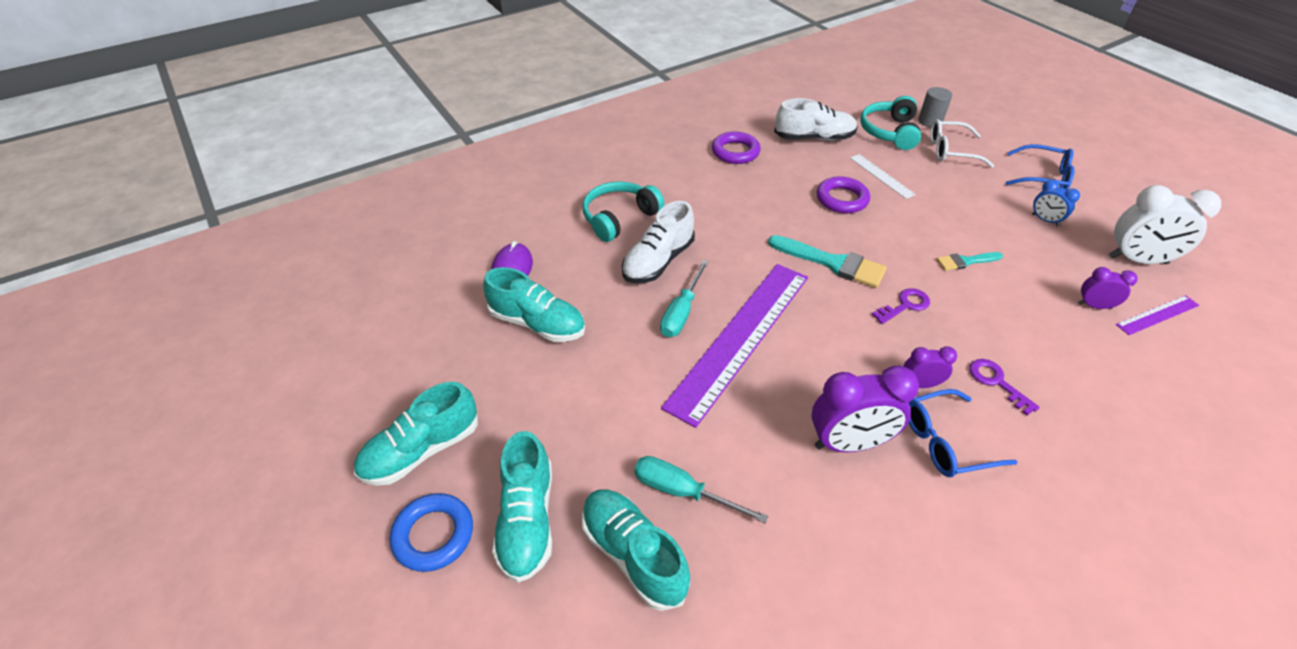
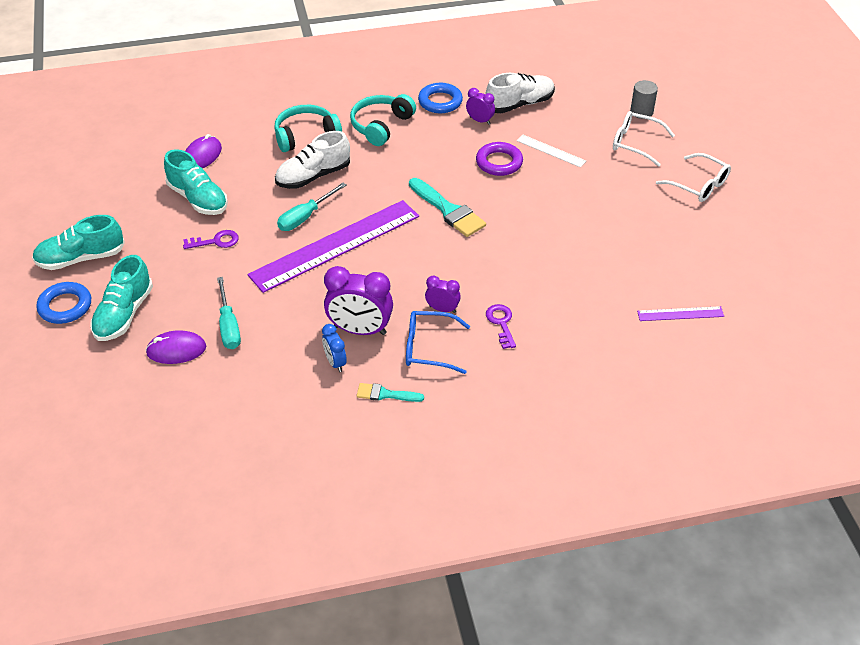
camera: 20 degrees right, 0 degrees up
turquoise shoe [582,489,690,611] -> purple mouse [145,330,206,364]
turquoise screwdriver [634,456,768,523] -> turquoise screwdriver turned 150 degrees counterclockwise [217,277,241,349]
purple ring [712,132,761,164] -> blue ring [418,83,463,113]
white shoe [774,98,858,141] -> white shoe turned 45 degrees counterclockwise [486,73,555,113]
white ruler [850,154,916,199] -> white ruler turned 45 degrees counterclockwise [517,135,586,168]
turquoise headphones [860,96,921,150] -> turquoise headphones moved to [350,94,416,146]
purple key [872,288,930,324] -> purple key moved to [183,230,239,249]
turquoise brush [937,252,1003,271] -> turquoise brush moved to [357,383,424,402]
blue glasses [1006,144,1075,190] -> white glasses [656,153,731,202]
blue clock [1032,180,1080,226] -> blue clock moved to [322,324,347,372]
purple clock [1078,267,1138,309] -> purple clock moved to [466,88,495,125]
white clock [1109,185,1221,264] -> none

